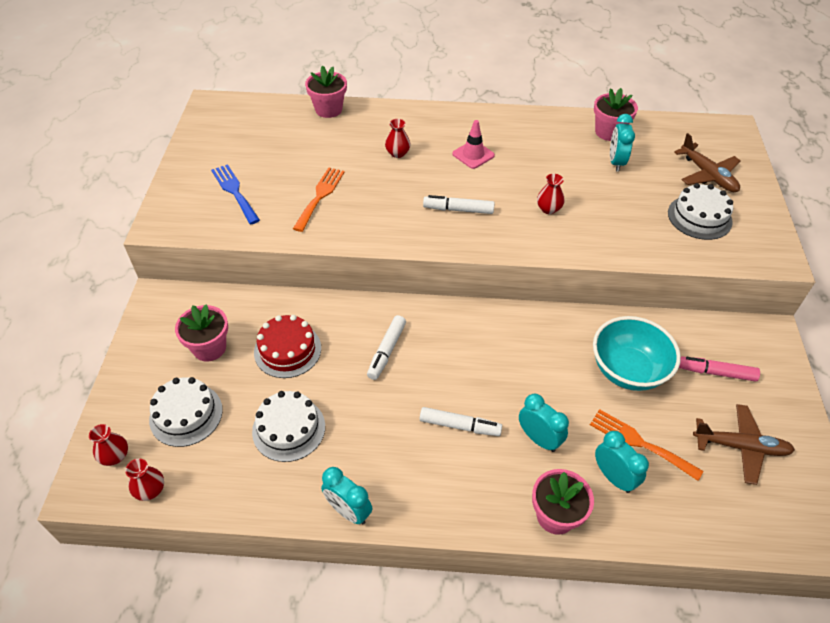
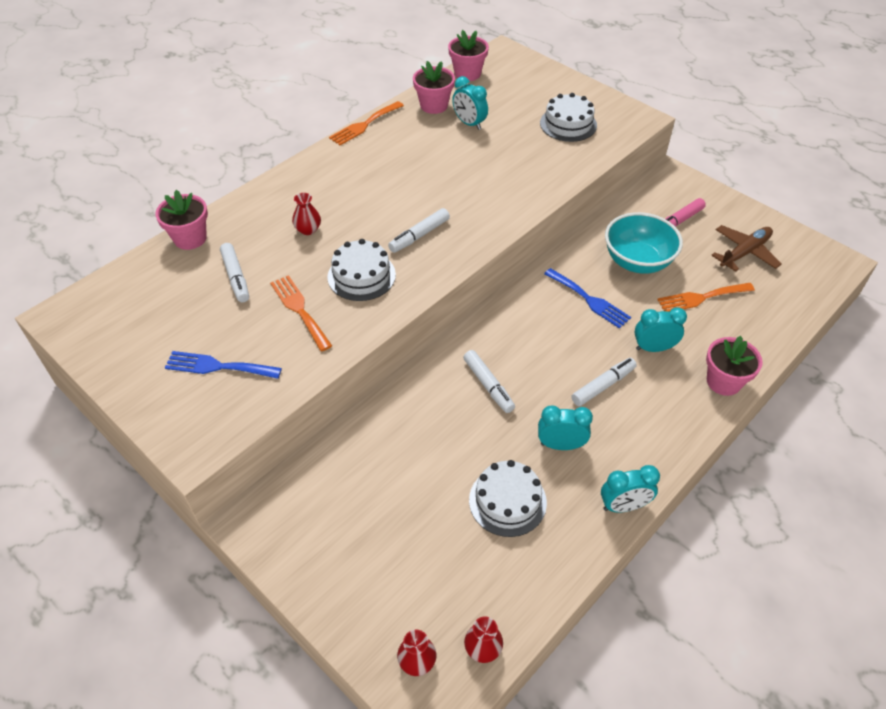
camera: 50 degrees left, 0 degrees up
white cake [149,377,223,447] -> white cake moved to [328,239,396,301]
pink flower pot [175,304,228,361] -> pink flower pot moved to [448,30,489,81]
red cake [254,315,321,378] -> none
pink traffic cone [452,120,495,169] -> none
red vase [537,174,565,214] -> none
turquoise clock [595,431,649,493] -> turquoise clock moved to [538,405,593,450]
brown plane [674,133,741,192] -> none
none -> white marker [220,243,249,302]
none -> orange fork [329,101,404,145]
none -> blue fork [544,268,631,329]

